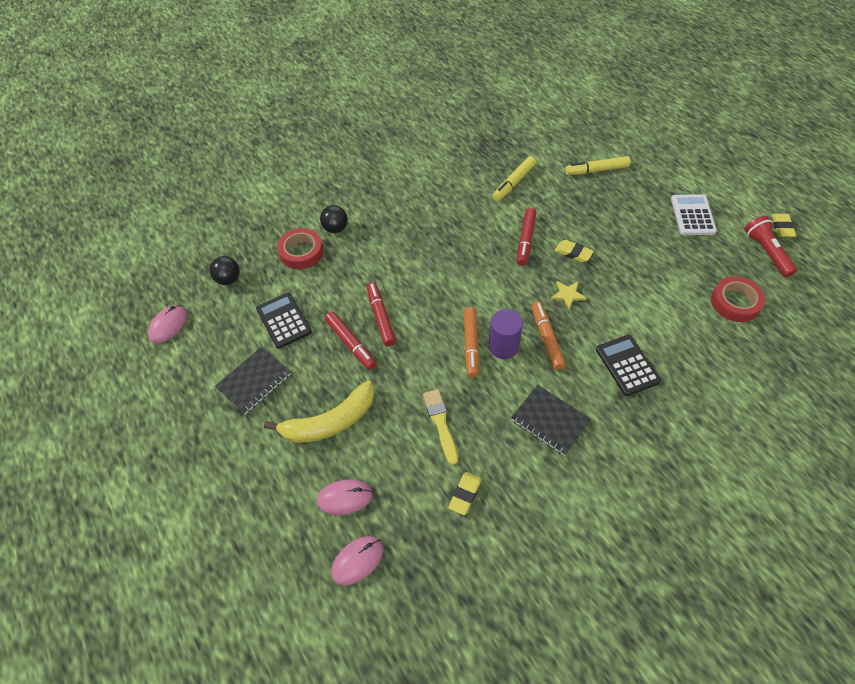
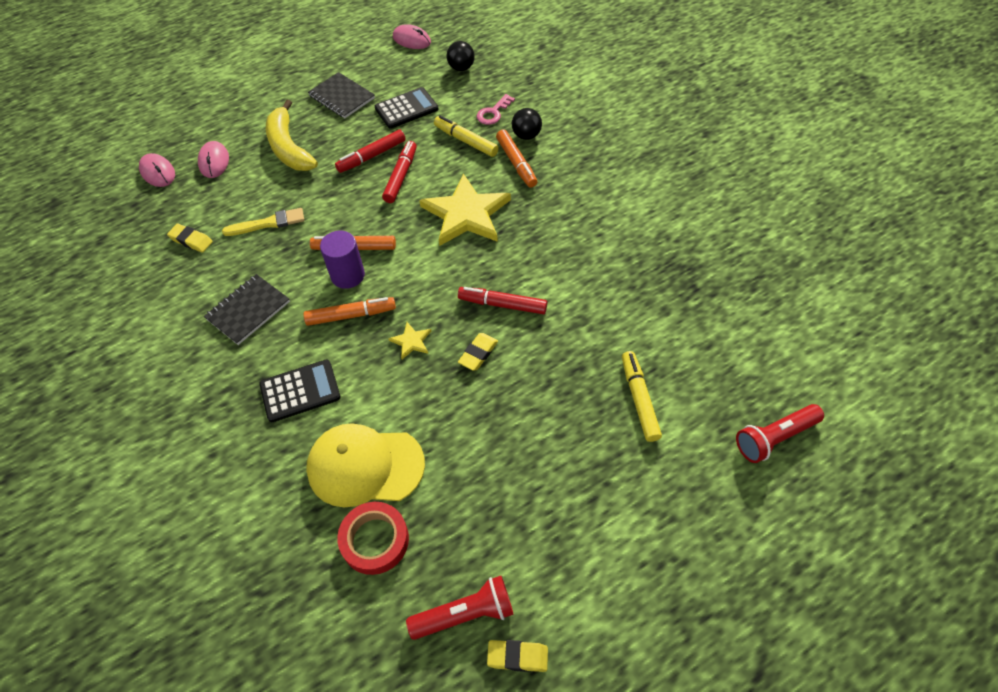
camera: 90 degrees right, 0 degrees up
red tape [277,228,323,269] -> pink key [477,94,515,125]
red marker [367,282,396,347] -> red marker turned 60 degrees counterclockwise [382,141,417,203]
yellow marker [493,156,536,201] -> yellow marker moved to [434,115,499,157]
white calculator [671,194,717,235] -> none
none -> yellow cap [306,423,425,507]
none -> yellow star [419,173,511,246]
none -> orange marker [496,129,537,188]
none -> red flashlight [736,404,824,463]

